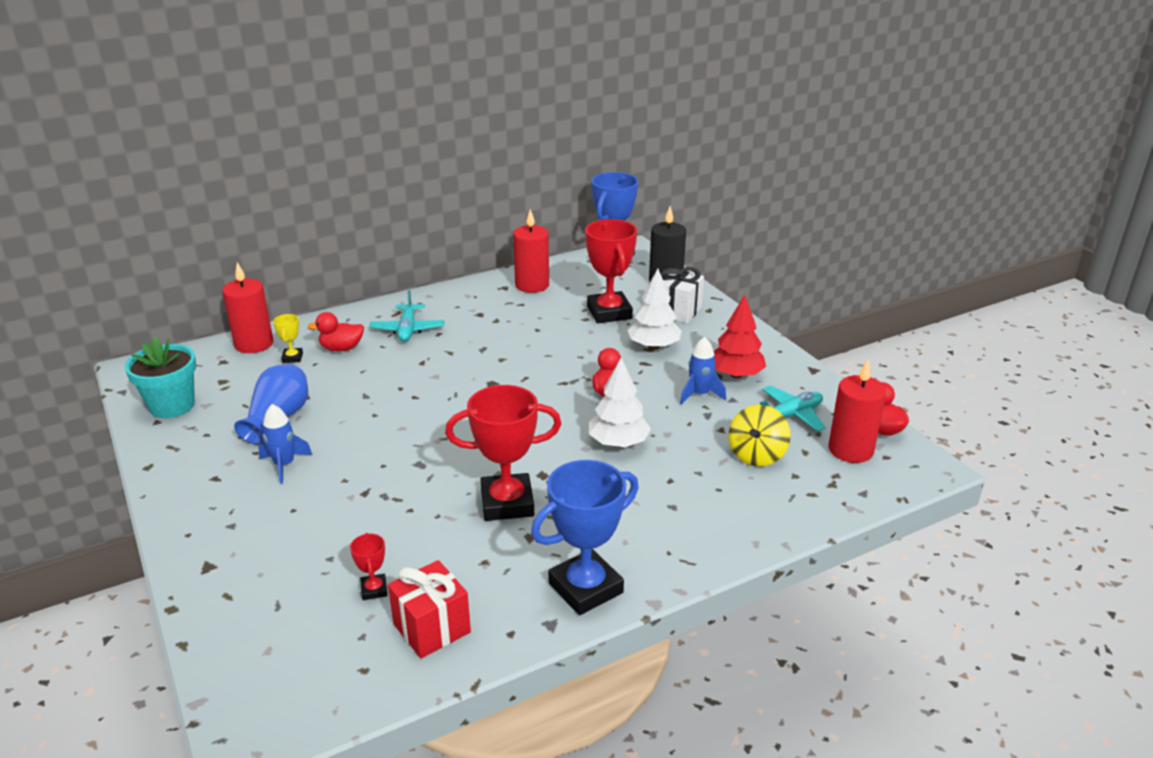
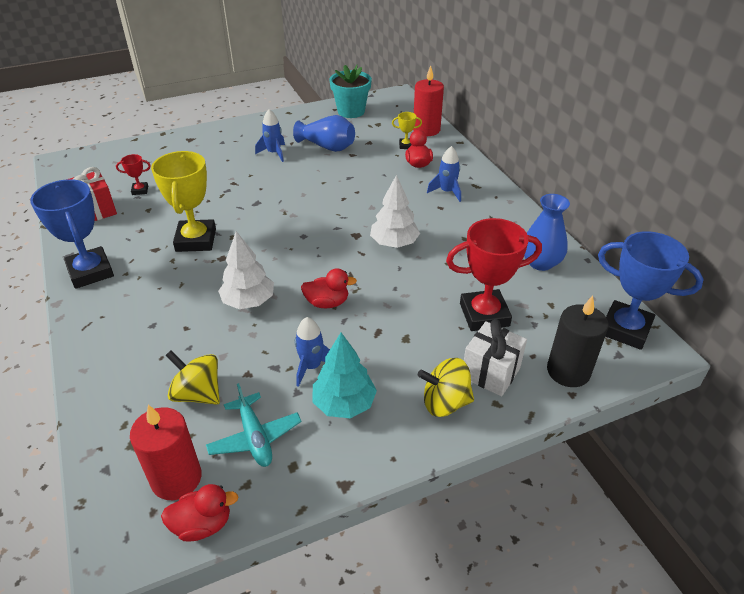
camera: 95 degrees right, 10 degrees up
turquoise plane [369,290,445,342] -> blue rocket [427,146,461,202]
red trophy [445,385,561,521] -> yellow trophy [151,151,216,252]
red candle [513,209,549,293] -> blue vase [524,194,570,271]
white tree [628,269,681,350] -> white tree moved to [370,175,420,248]
red tree [714,295,766,378] -> turquoise tree [312,333,377,418]
none -> yellow spinning top [418,358,474,417]

